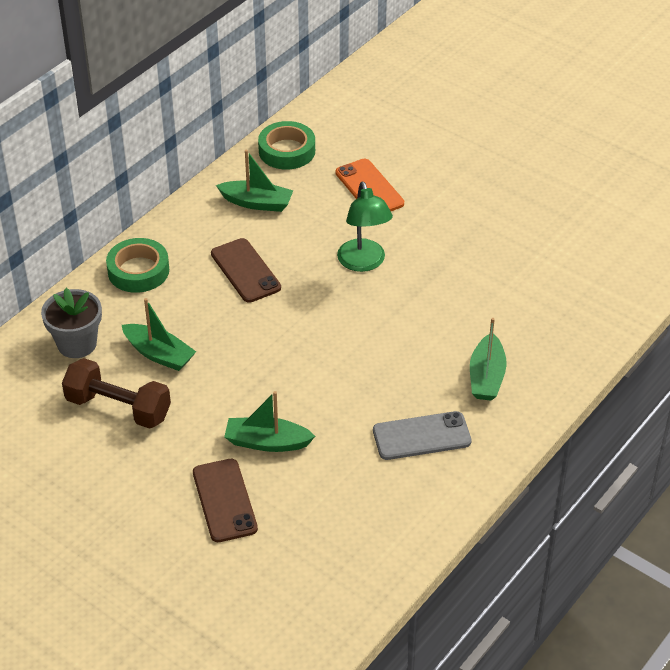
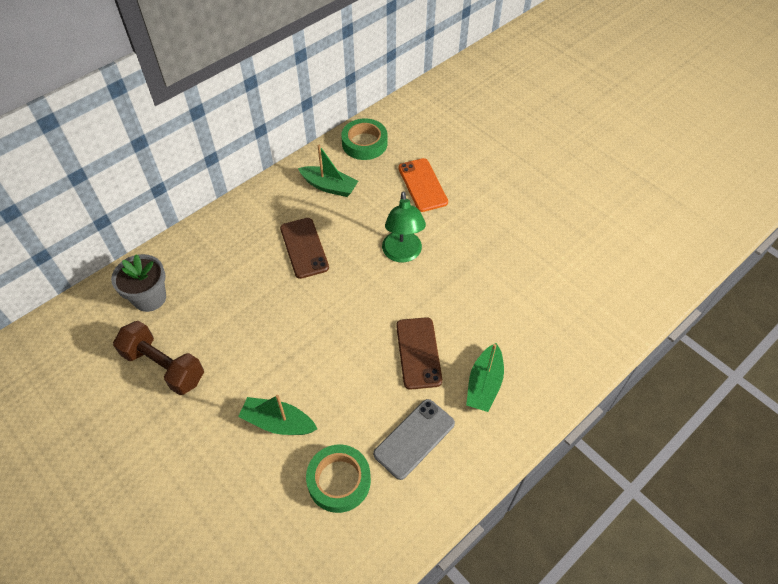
camera: 10 degrees right, 10 degrees up
green tape [106,238,169,293] -> green tape moved to [306,445,371,513]
green boat [122,298,196,371] -> none
brown phone [193,459,258,542] -> brown phone moved to [396,317,442,390]
grey phone [373,411,472,460] -> grey phone turned 45 degrees counterclockwise [373,399,455,480]

